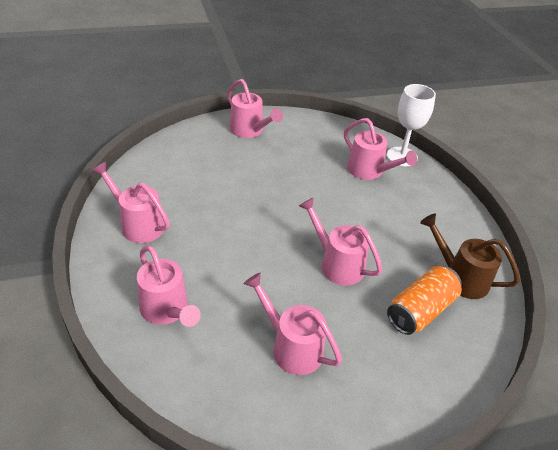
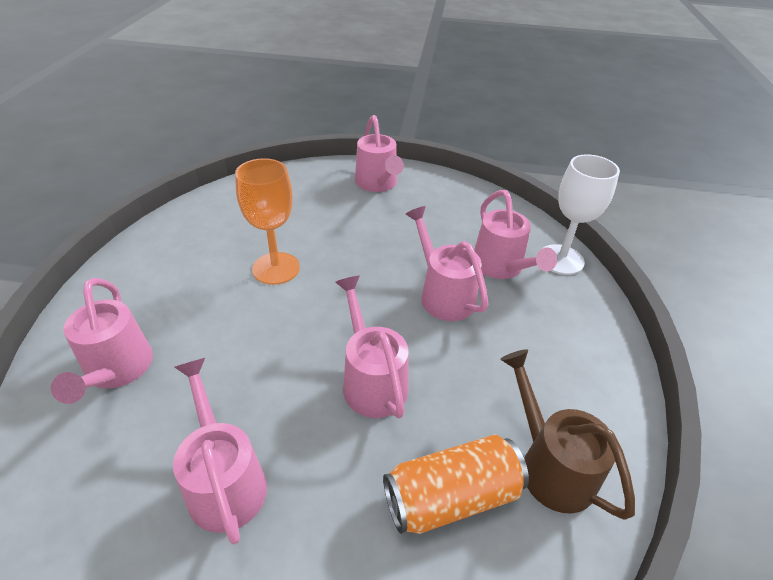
camera: 25 degrees right, 0 degrees up
pink watering can [92,162,170,243] -> pink watering can moved to [405,206,489,321]
none -> orange goblet [235,158,300,285]

